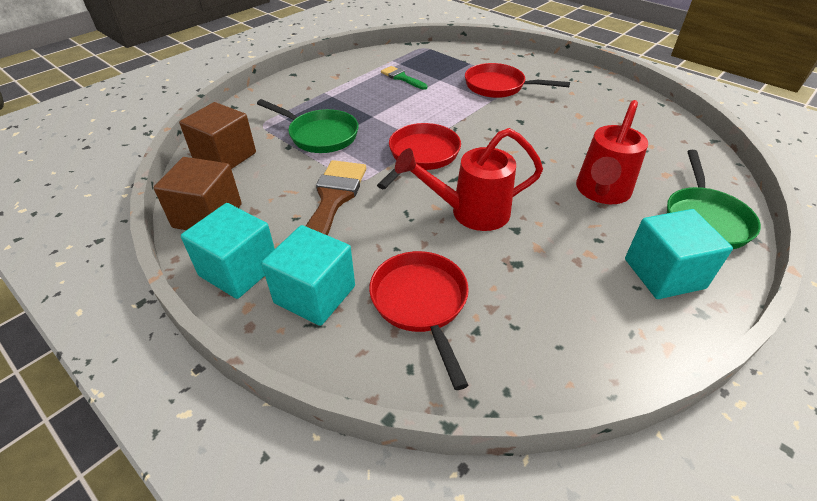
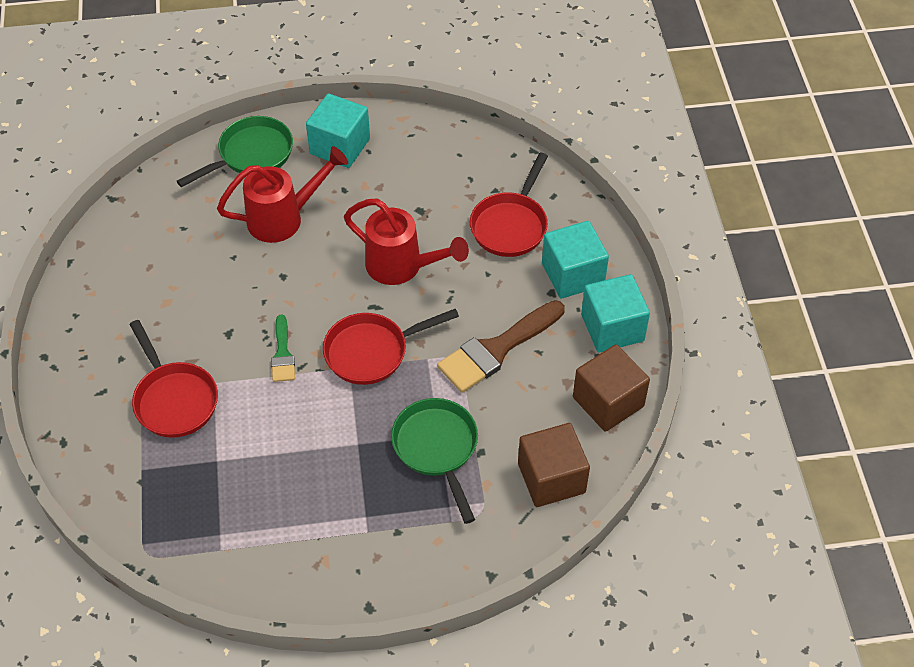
camera: 140 degrees left, 10 degrees up
green brush [381,66,427,90] -> green brush moved to [271,314,295,382]

